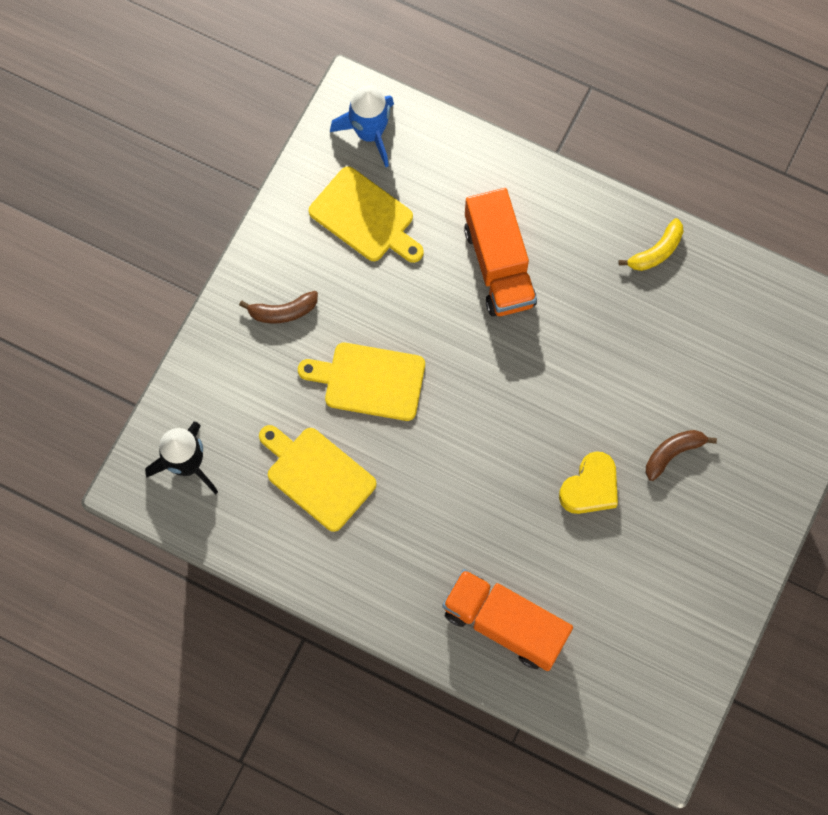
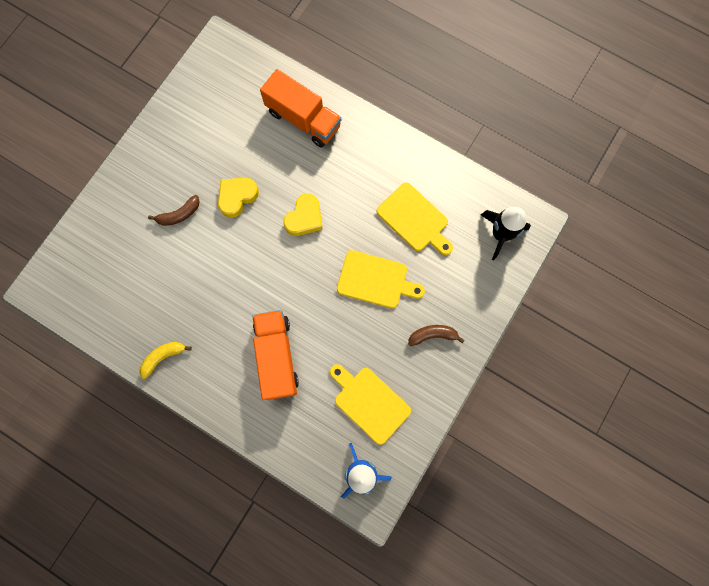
camera: 175 degrees left, 5 degrees up
none -> yellow heart [283,193,323,236]

